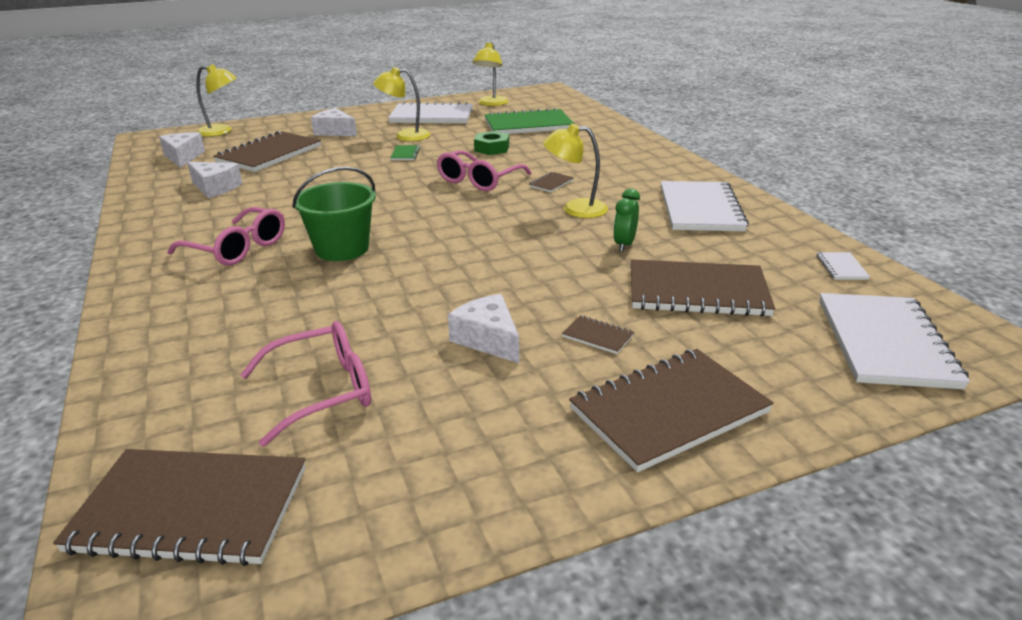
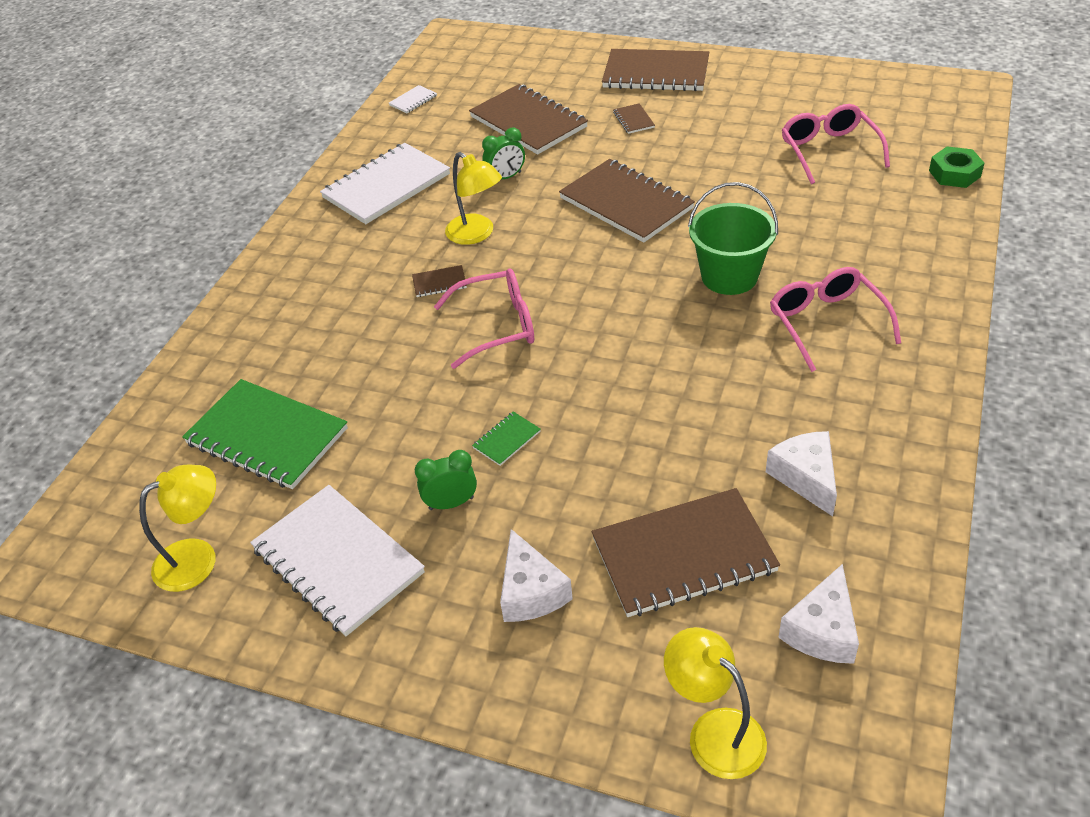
camera: 135 degrees left, 15 degrees up
brown notebook [53,449,306,566] -> brown notebook moved to [559,159,695,243]
pink glasses [240,321,371,447] -> pink glasses turned 60 degrees clockwise [782,104,890,184]
yellow lamp [373,67,430,141] -> green clock [415,450,477,510]
white cheese [448,294,519,363] -> none
green nut [474,131,509,155] -> green nut moved to [929,146,984,188]
white notebook [819,293,970,389] -> none

